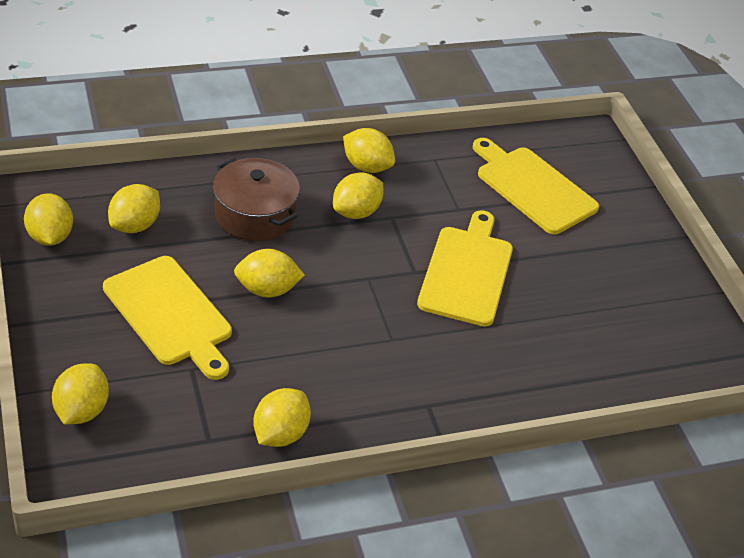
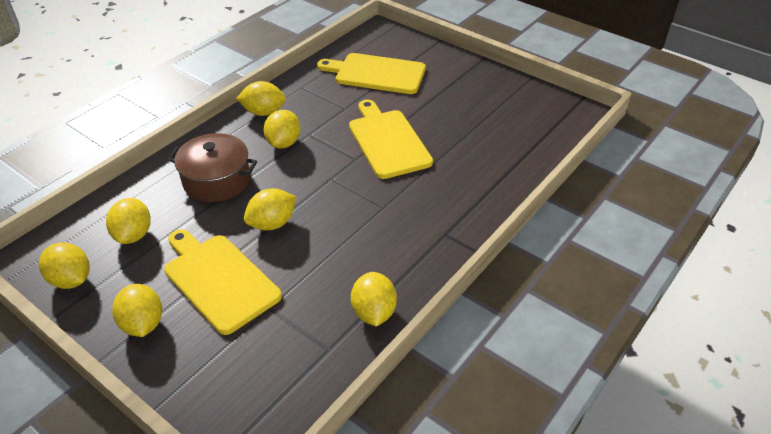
camera: 30 degrees left, 0 degrees up
yellow lemon [52,363,109,424] -> yellow lemon moved to [112,284,162,337]
yellow cutting board [103,256,232,380] -> yellow cutting board turned 150 degrees counterclockwise [164,229,282,335]

